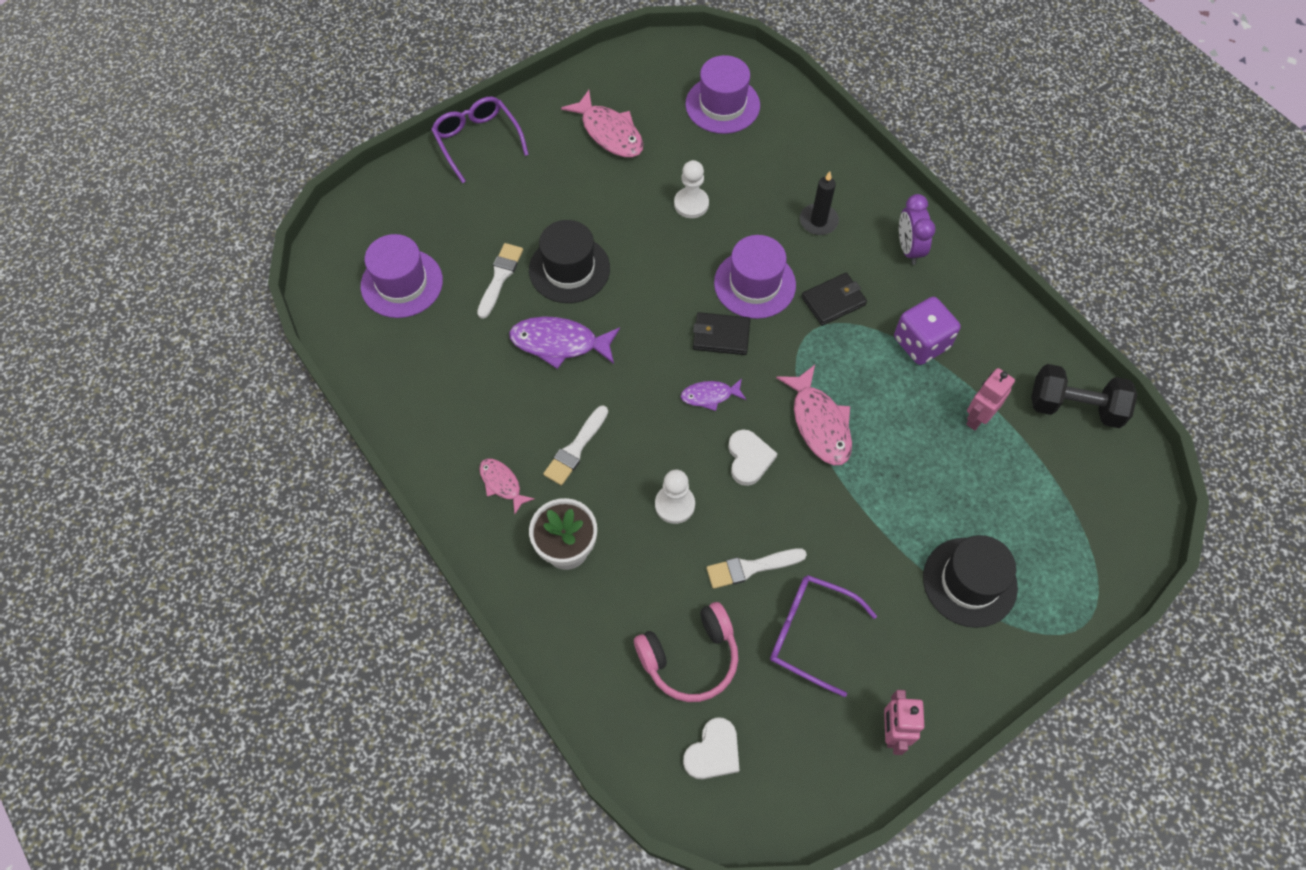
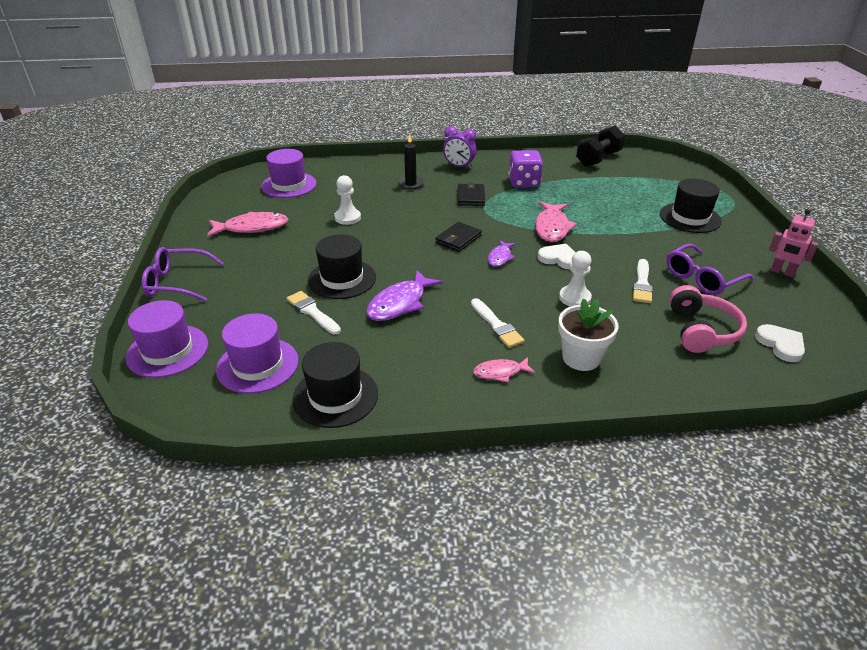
camera: 60 degrees left, 25 degrees down
purple hat [714,235,796,319] -> purple hat moved to [126,300,208,378]
pink fish [776,365,852,465] -> pink fish turned 90 degrees clockwise [535,201,577,242]
pink robot [966,368,1015,430] -> none
none -> black hat [292,342,378,428]

